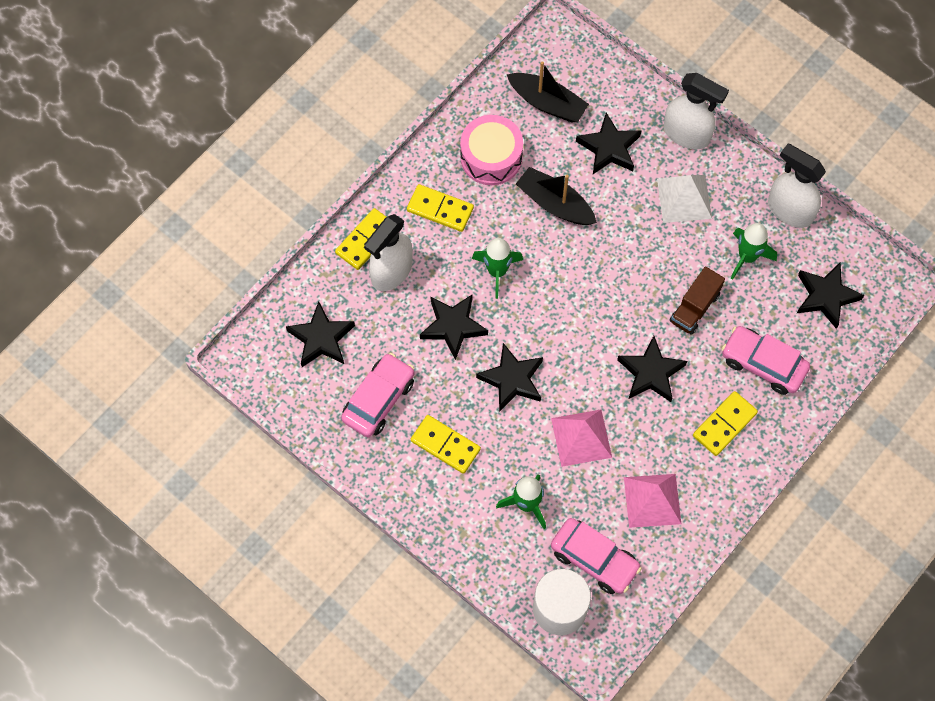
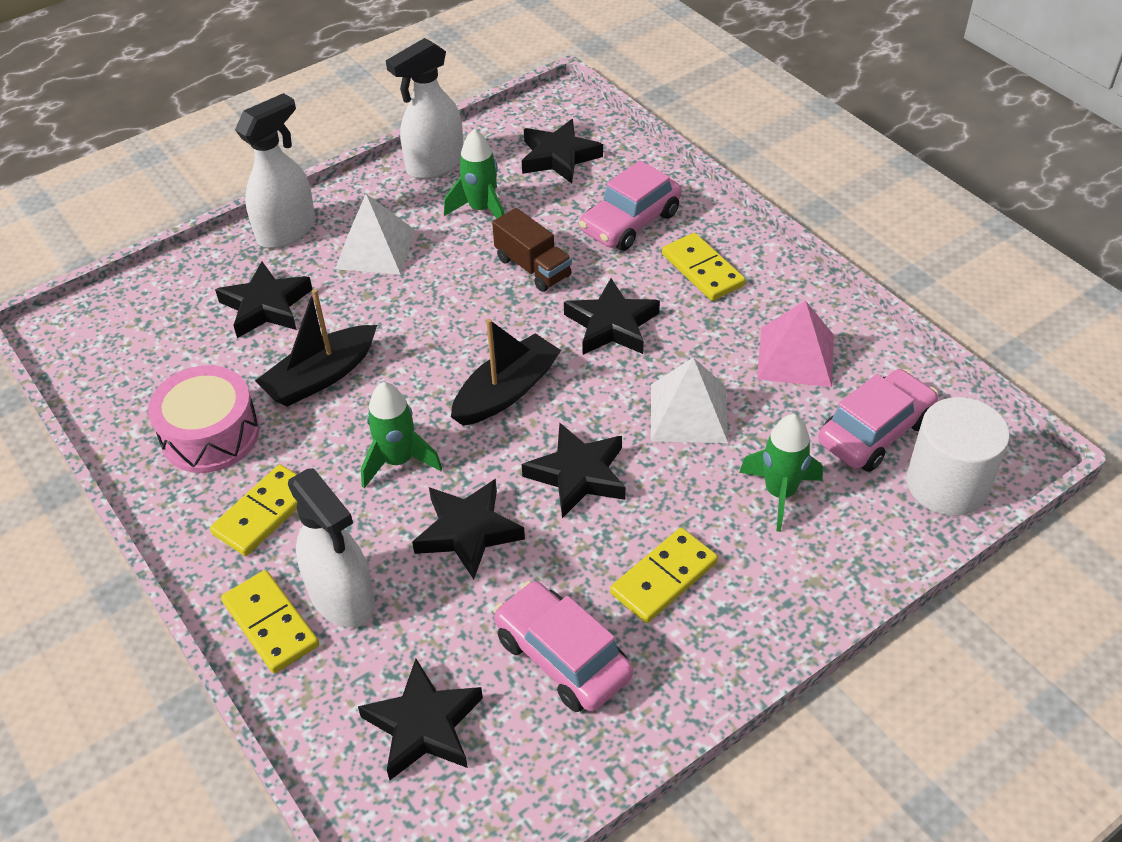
camera: 75 degrees left, 20 degrees down
black boat [507,61,589,122] -> black boat moved to [451,319,561,426]
pink pyramid [551,410,612,467] -> white pyramid [651,357,728,443]

